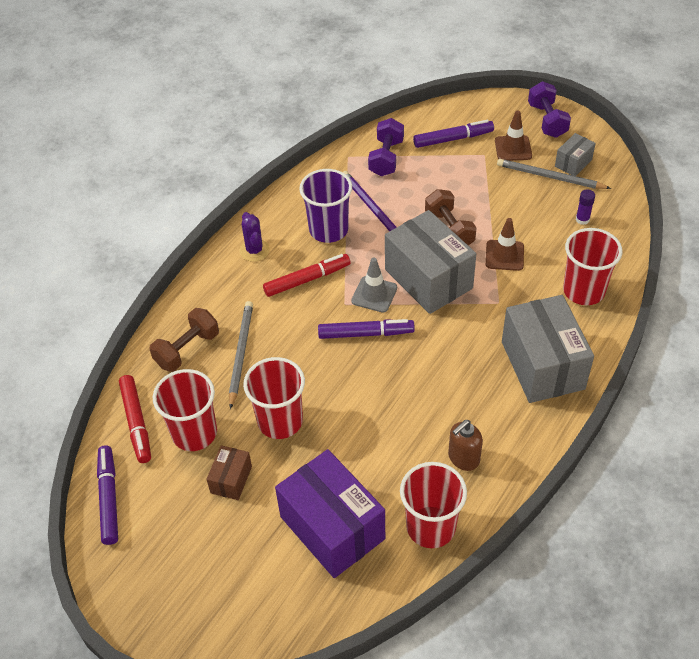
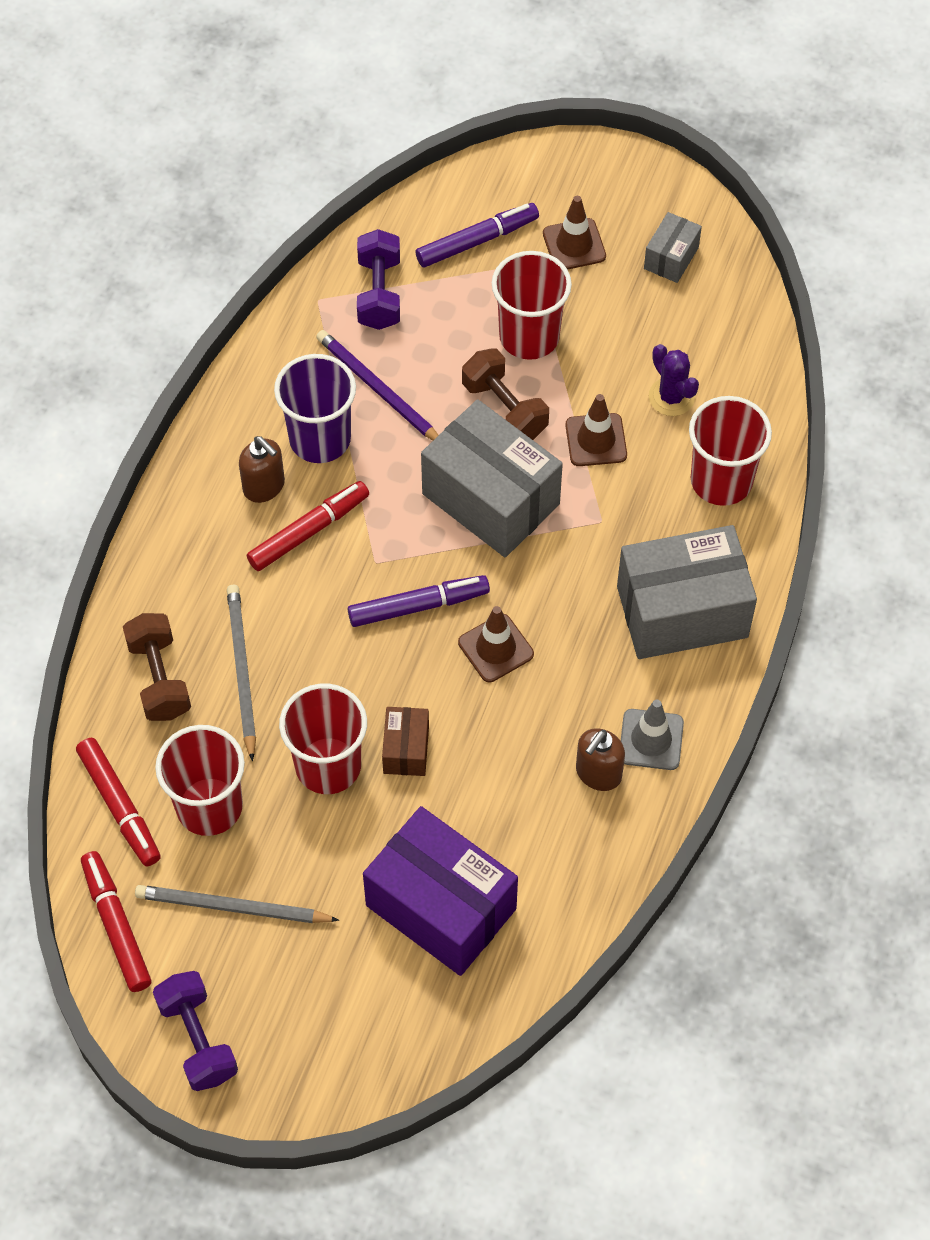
camera: 15 degrees left, 10 degrees up
purple marker [97,445,118,545] -> red marker [81,851,152,992]
brown dumbbell [149,308,219,372] -> brown dumbbell turned 45 degrees counterclockwise [123,613,191,721]
brown box [206,445,252,500] -> brown box moved to [382,707,429,776]
purple cactus [240,212,270,262] -> purple cactus moved to [649,344,699,416]
grey traffic cone [351,257,397,313] -> grey traffic cone moved to [621,699,684,770]
red cup [400,462,467,548] -> red cup moved to [492,251,572,360]
grey pencil [497,159,611,189] -> grey pencil moved to [135,885,339,923]
grey box [502,295,594,403] -> grey box turned 75 degrees counterclockwise [617,525,757,659]
purple dumbbell [528,81,571,138] -> purple dumbbell moved to [153,971,238,1091]
purple glue stick [576,189,595,225] -> none
none -> brown soap dispenser [239,436,285,503]
none -> brown traffic cone [458,606,534,682]

